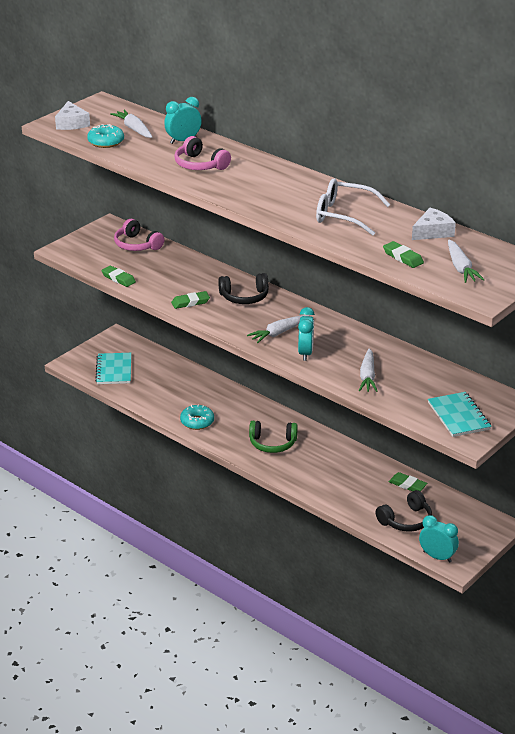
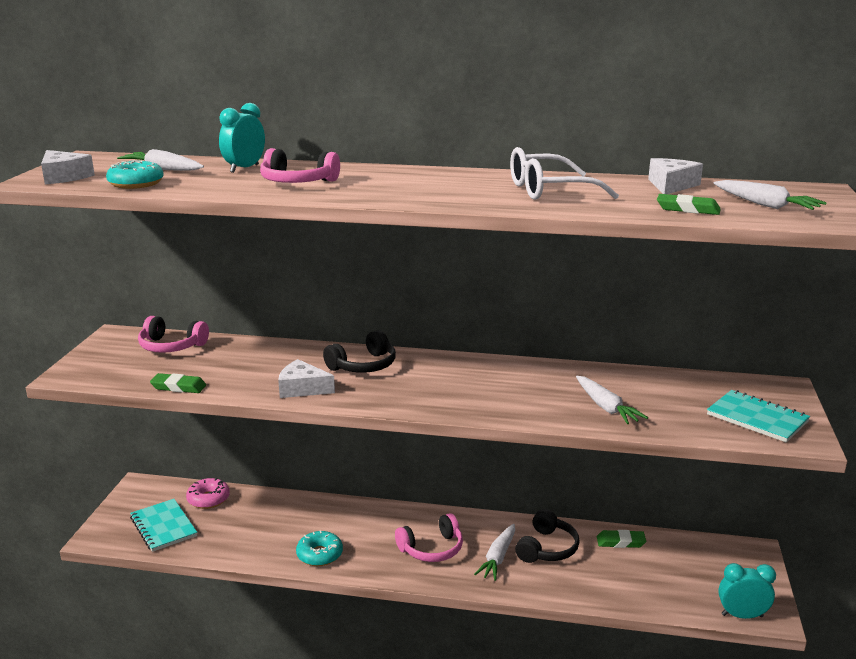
camera: 30 degrees left, 10 degrees down
green eraser [171,291,210,309] -> white cheese [278,359,335,398]
white carrot [247,315,310,343] -> white carrot moved to [474,524,515,581]
green headphones [249,421,298,453] -> pink headphones [395,513,463,562]
turquoise clock [298,307,315,361] -> none
black headphones [376,490,432,532] -> black headphones moved to [515,509,580,563]
none -> pink donut [186,478,230,509]

